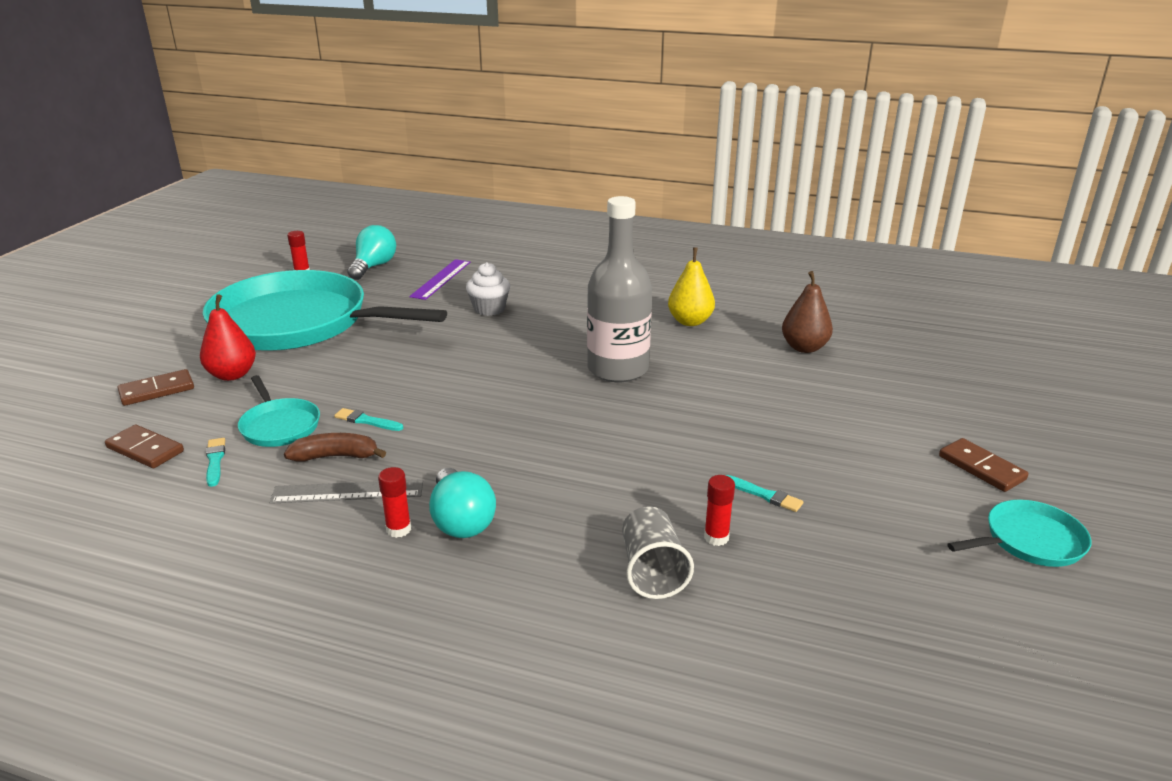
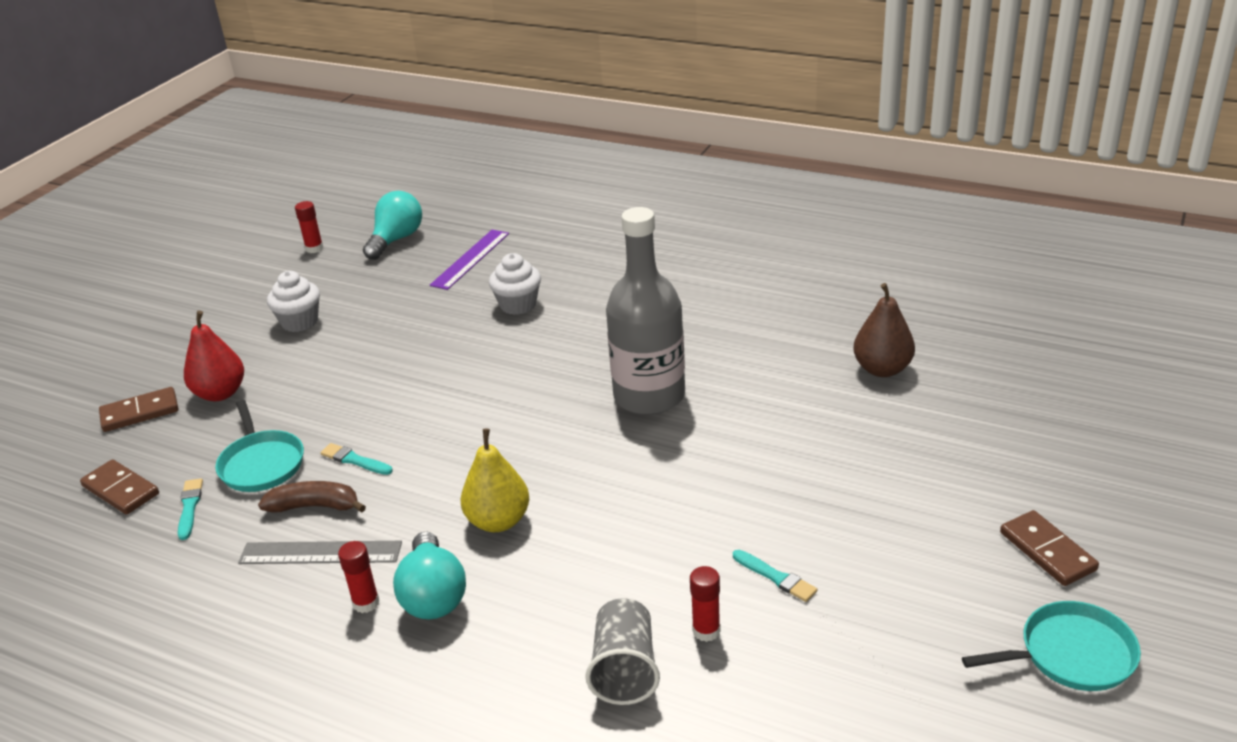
camera: 10 degrees right, 5 degrees up
turquoise pan [203,270,447,351] -> white cupcake [267,271,320,332]
yellow pear [668,247,715,326] -> yellow pear moved to [461,428,529,532]

